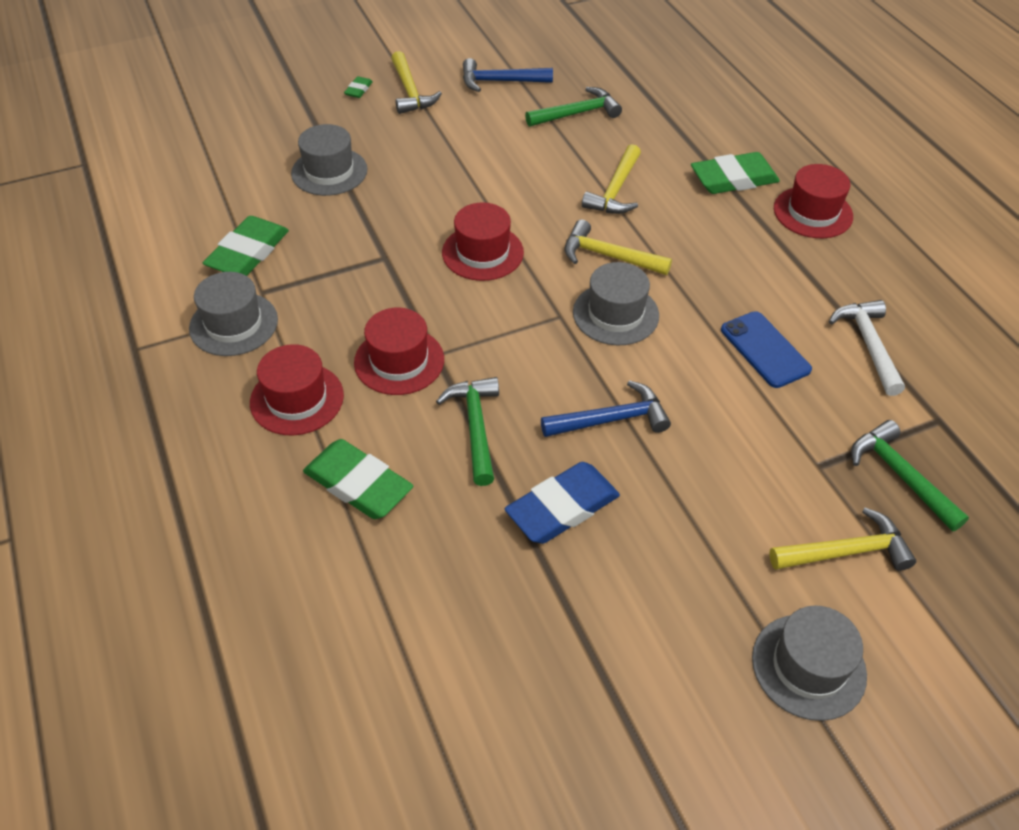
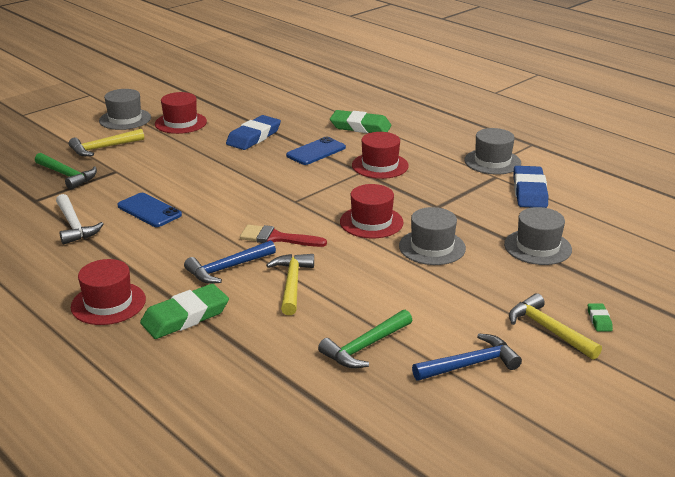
camera: 160 degrees right, 20 degrees down
green eraser [203,216,289,276] -> blue eraser [513,166,548,208]
red hat [250,344,344,436] -> red hat moved to [155,92,207,134]
green hammer [436,377,499,486] -> blue phone [286,137,346,165]
blue hammer [541,380,671,437] -> blue hammer moved to [184,240,276,284]
yellow hammer [564,220,672,275] -> red brush [240,225,327,247]
grey hat [573,262,659,345] -> grey hat moved to [399,207,466,265]

